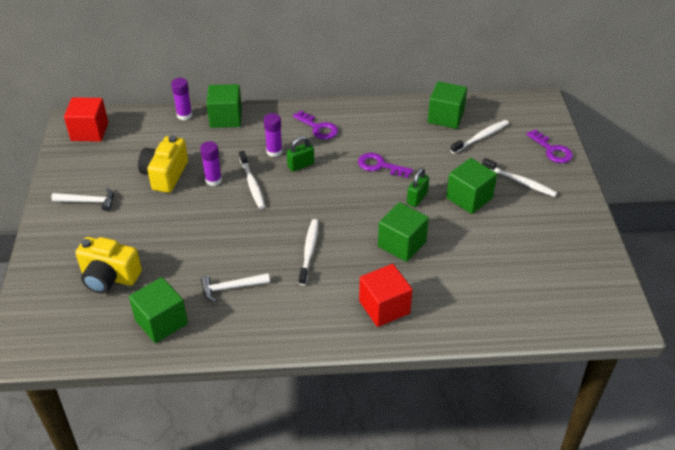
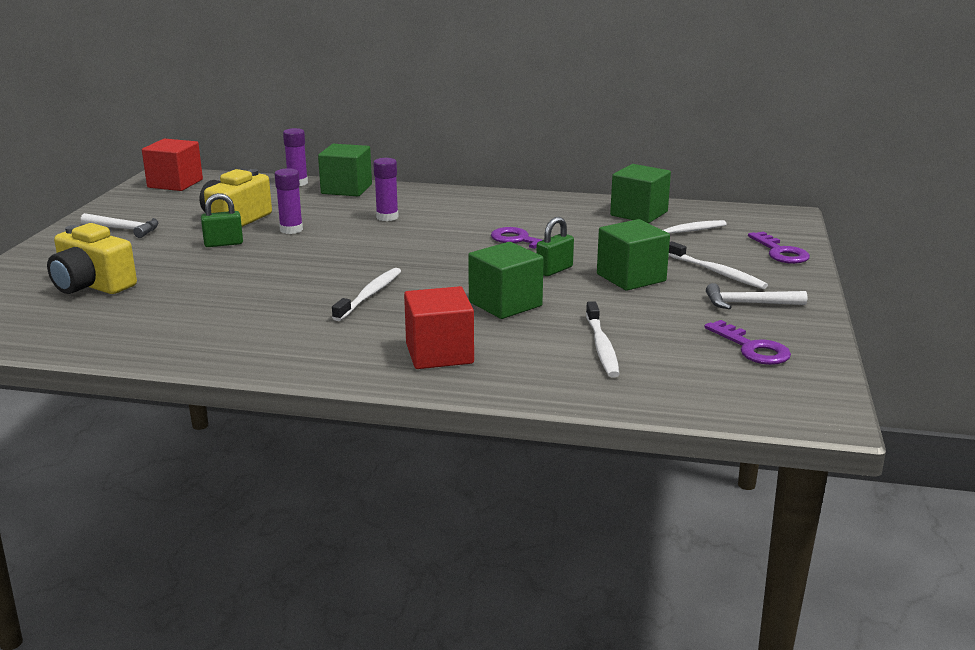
camera: 15 degrees right, 20 degrees down
green cube [129,277,188,343] -> none
white hammer [201,273,270,302] -> white hammer moved to [706,283,807,309]
white toothbrush [239,151,265,209] -> white toothbrush moved to [586,301,620,378]
green padlock [287,136,314,172] -> green padlock moved to [201,193,243,247]
purple key [293,110,338,139] -> purple key moved to [704,320,791,365]

